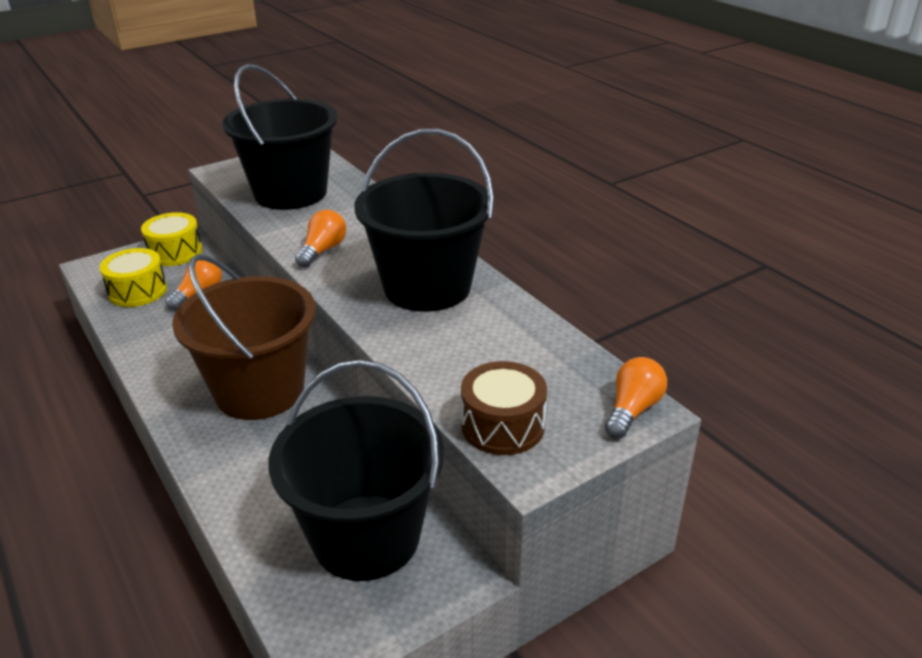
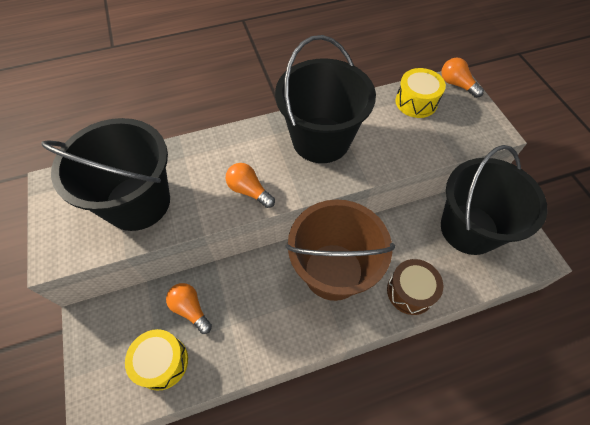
camera: 75 degrees left, 25 degrees up
yellow drum [141,212,202,266] -> yellow drum moved to [395,68,446,118]
brown drum [461,361,547,455] -> brown drum moved to [387,259,443,315]

